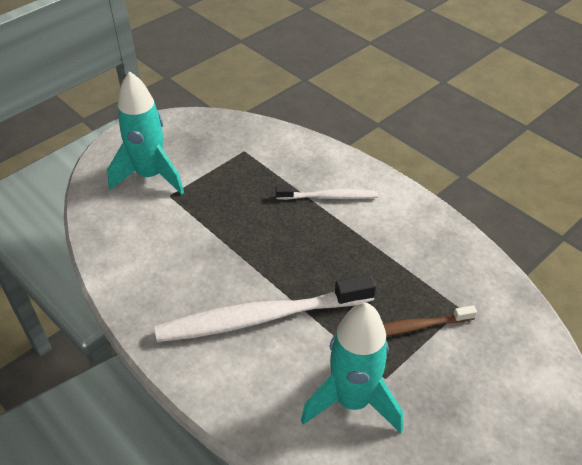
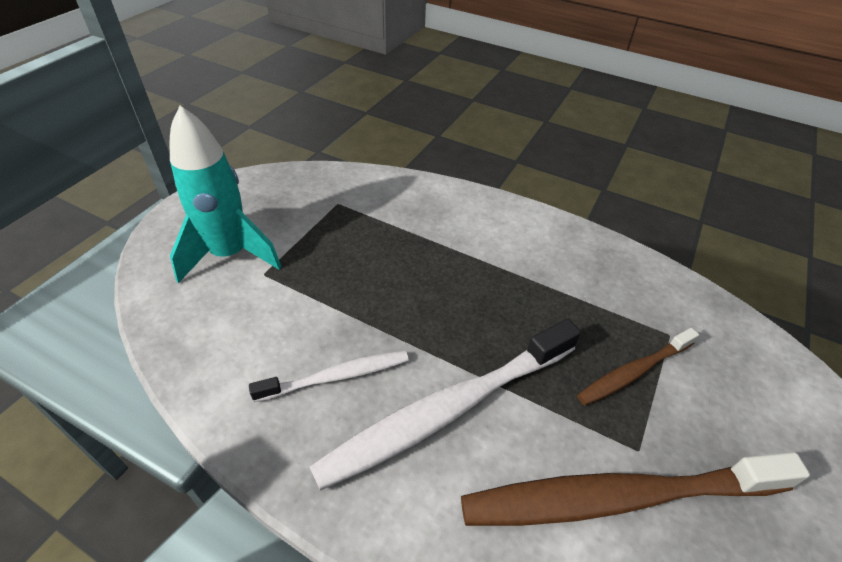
camera: 20 degrees left, 0 degrees up
white toothbrush [276,186,378,200] -> white toothbrush moved to [249,351,409,402]
turquoise rocket [301,302,403,433] -> brown toothbrush [461,452,810,526]

